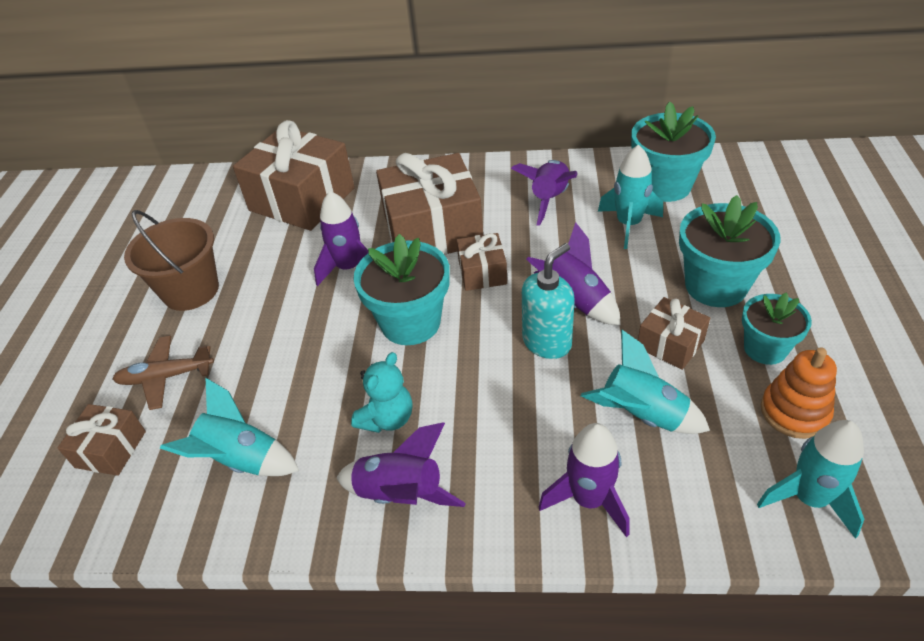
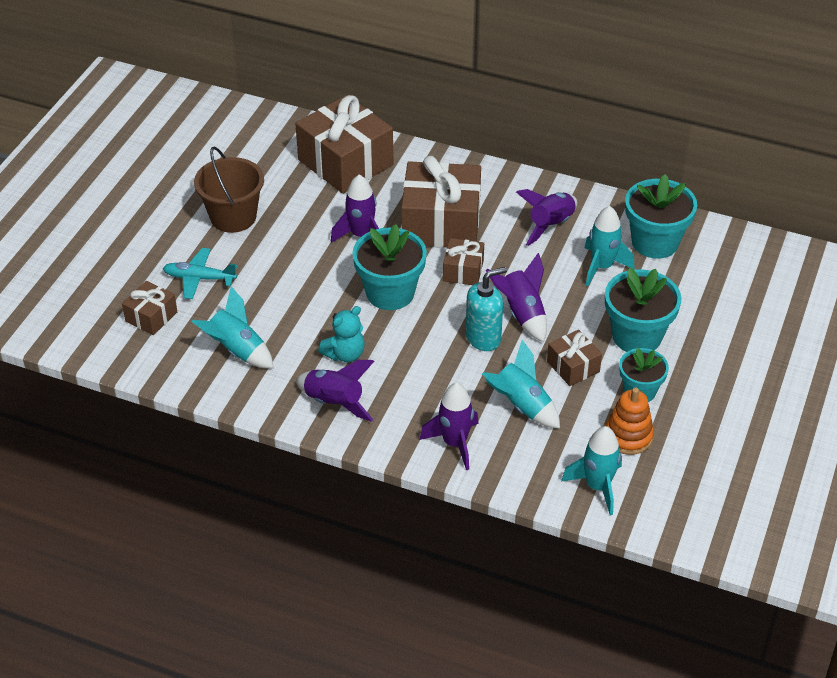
camera: 15 degrees right, 0 degrees up
brown plane [113,336,214,410] -> turquoise plane [163,248,237,299]

